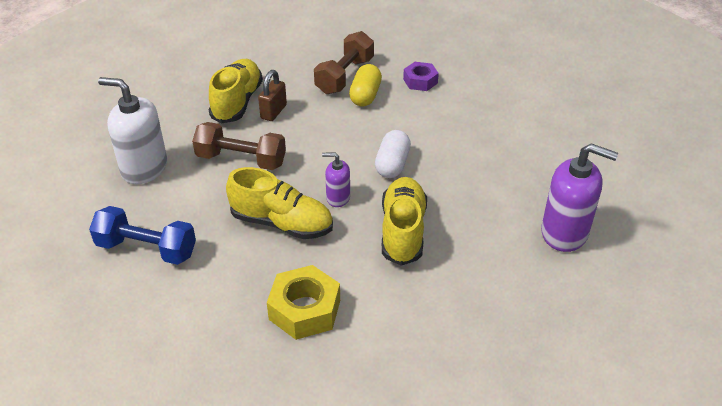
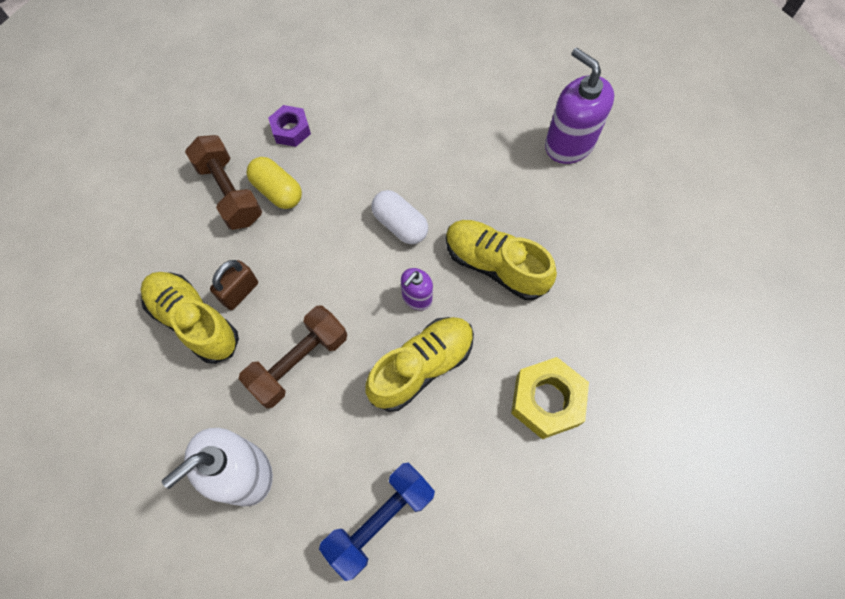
camera: 60 degrees left, 25 degrees up
brown padlock [258,70,287,121] -> brown padlock turned 75 degrees clockwise [210,260,258,310]
purple soap dispenser [541,143,618,252] -> purple soap dispenser turned 90 degrees counterclockwise [545,48,614,164]

